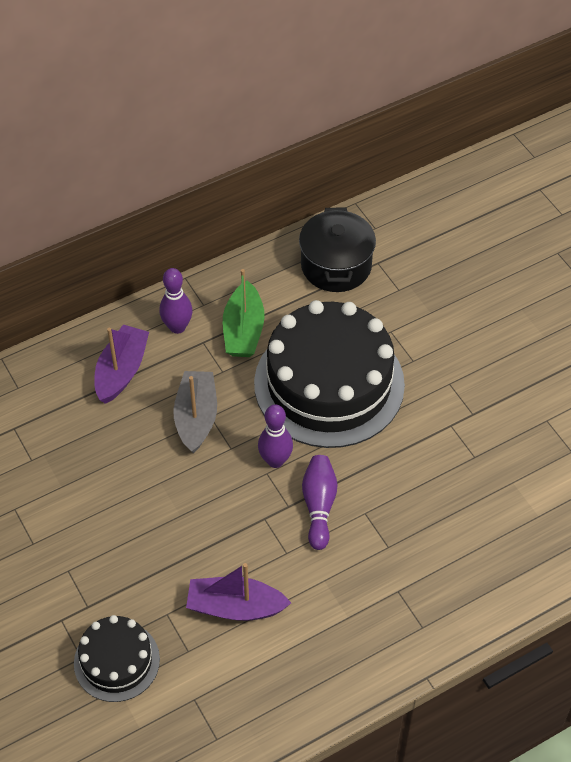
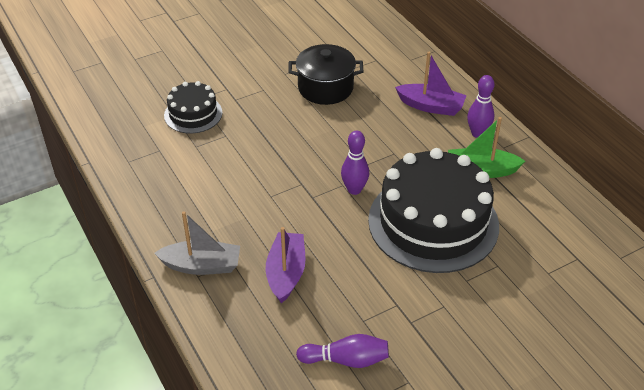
camera: 90 degrees right, 10 degrees down
grey boat [173,371,217,454] -> grey boat moved to [154,211,240,275]
purple boat [186,563,291,621] -> purple boat moved to [266,227,305,303]
black pot [299,208,376,292] -> black pot moved to [288,44,364,105]
purple bowling pin [302,455,337,550] -> purple bowling pin moved to [296,334,389,368]

